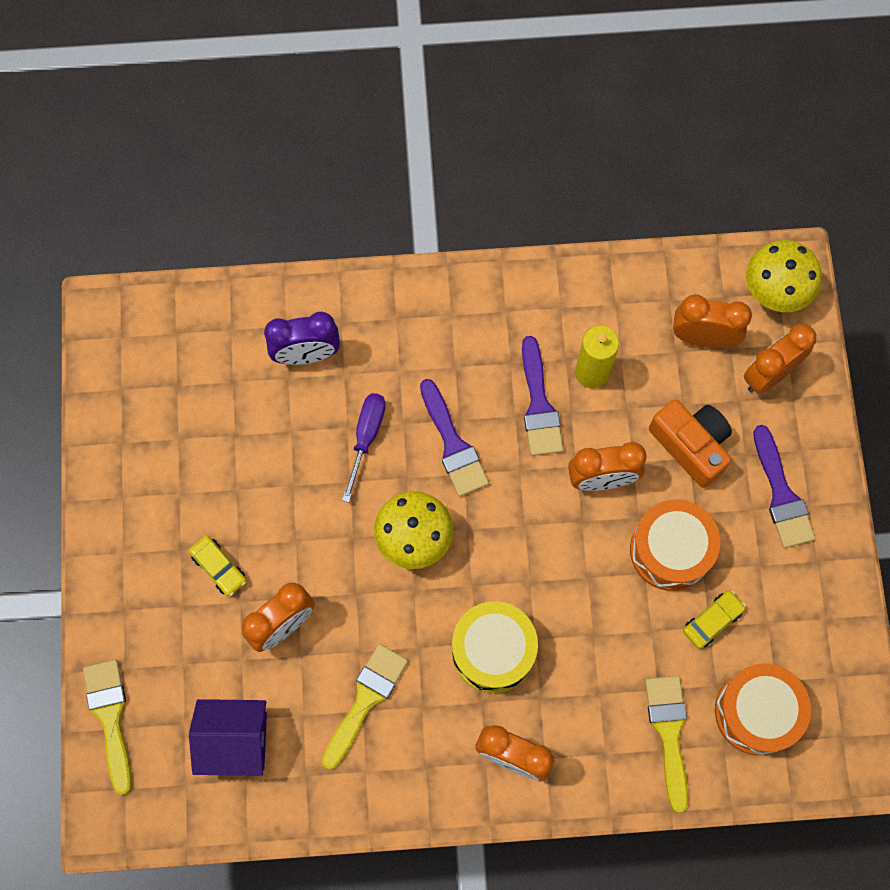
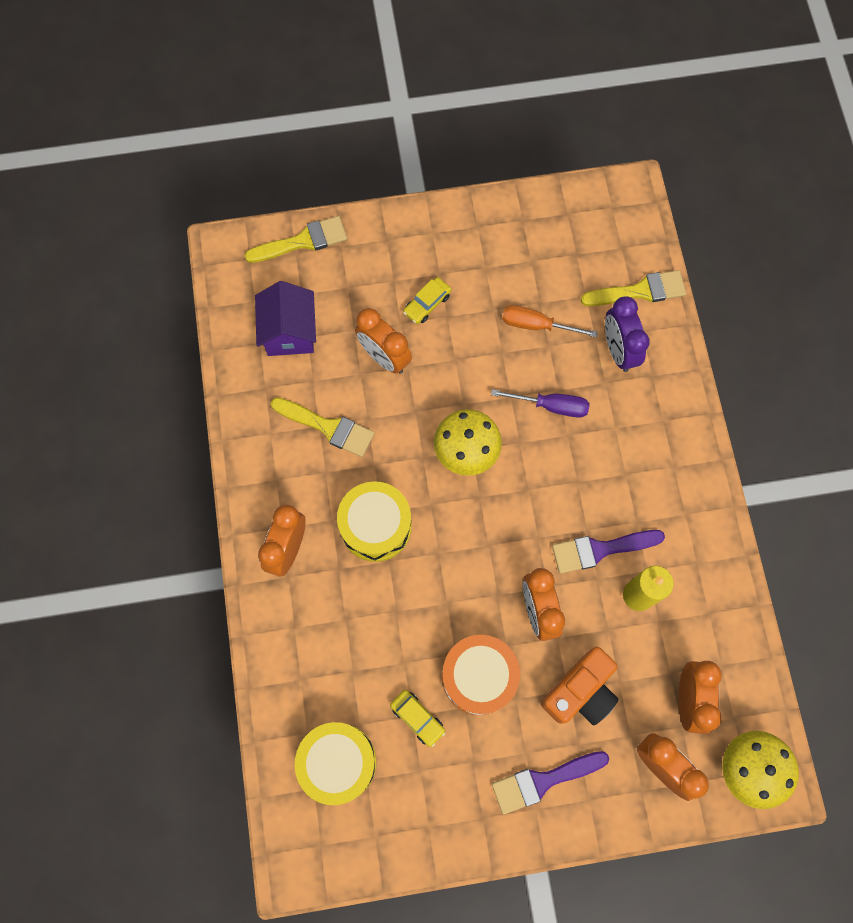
camera: 85 degrees right, 0 degrees up
purple brush [420,379,489,497] -> none
yellow brush [645,676,688,813] -> yellow brush moved to [581,270,686,306]
orange drum [715,663,811,755] -> yellow drum [295,722,376,805]
none -> orange screwdriver [502,305,598,337]

